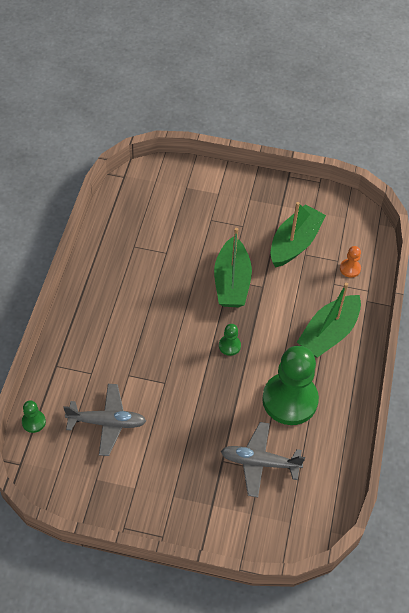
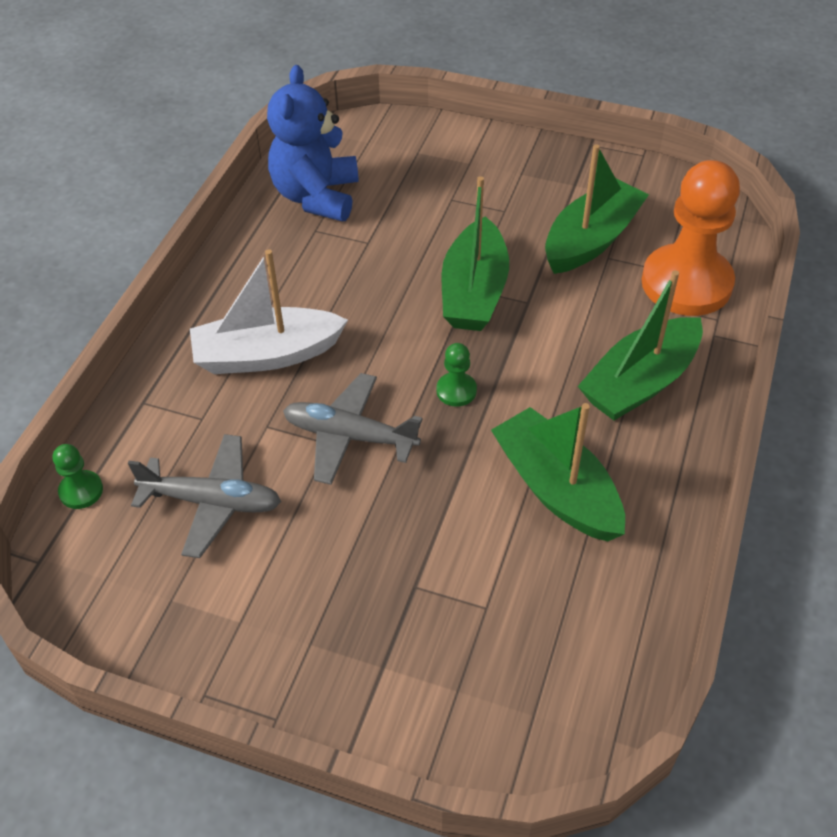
camera: 10 degrees right, 5 degrees down
grey plane [221,422,305,497] -> grey plane moved to [283,373,423,485]
green pawn [262,346,319,425] -> green boat [491,403,625,542]
orange pawn [340,246,361,278] -> orange pawn [641,160,740,316], size x2.41
none -> white boat [190,249,348,374]
none -> blue teddy bear [267,65,359,221]

